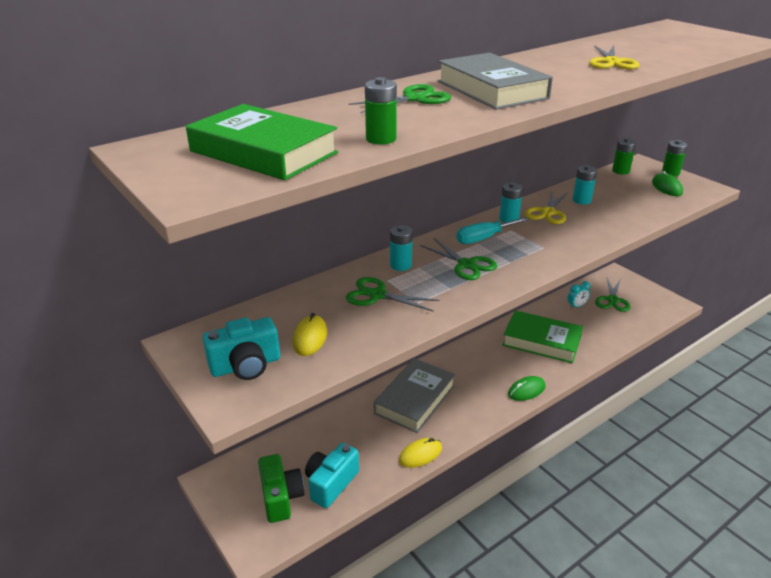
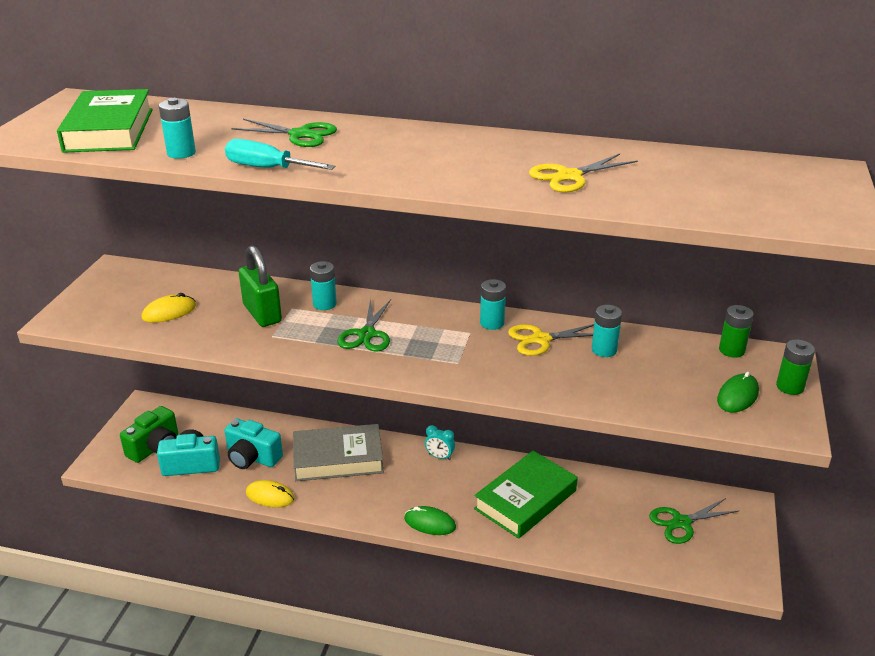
camera: 50 degrees right, 0 degrees up
turquoise camera [202,317,280,380] -> turquoise camera moved to [224,419,283,469]
green scissors [346,277,440,311] -> green padlock [239,245,282,327]
green battery [365,77,397,145] -> turquoise battery [159,98,196,159]
grey book [438,53,553,110] -> none
turquoise screwdriver [456,217,529,244] -> turquoise screwdriver moved to [225,139,336,170]
green book [502,310,583,363] -> green book turned 60 degrees clockwise [474,451,578,539]
turquoise clock [568,281,590,308] -> turquoise clock moved to [425,425,455,460]

